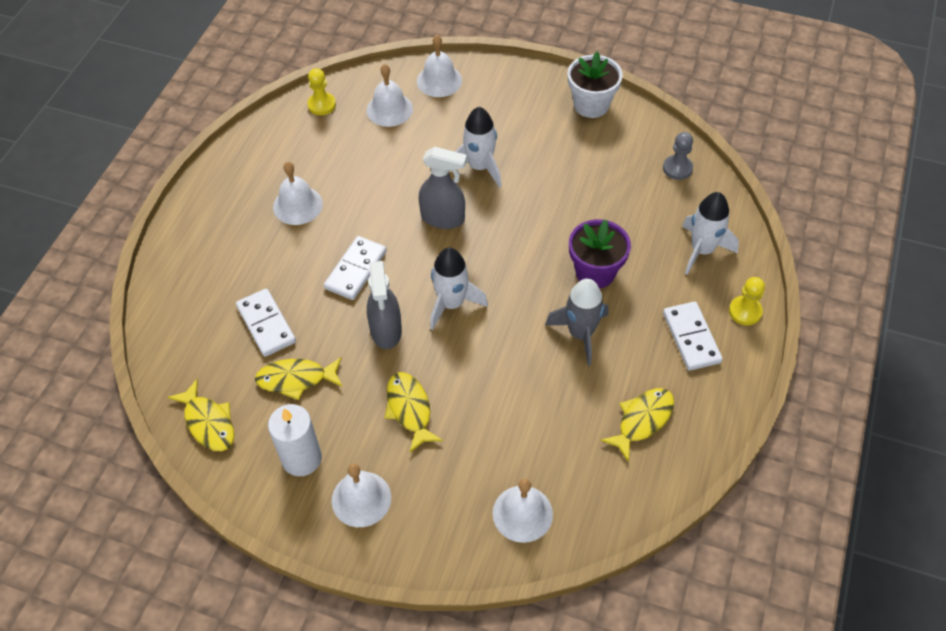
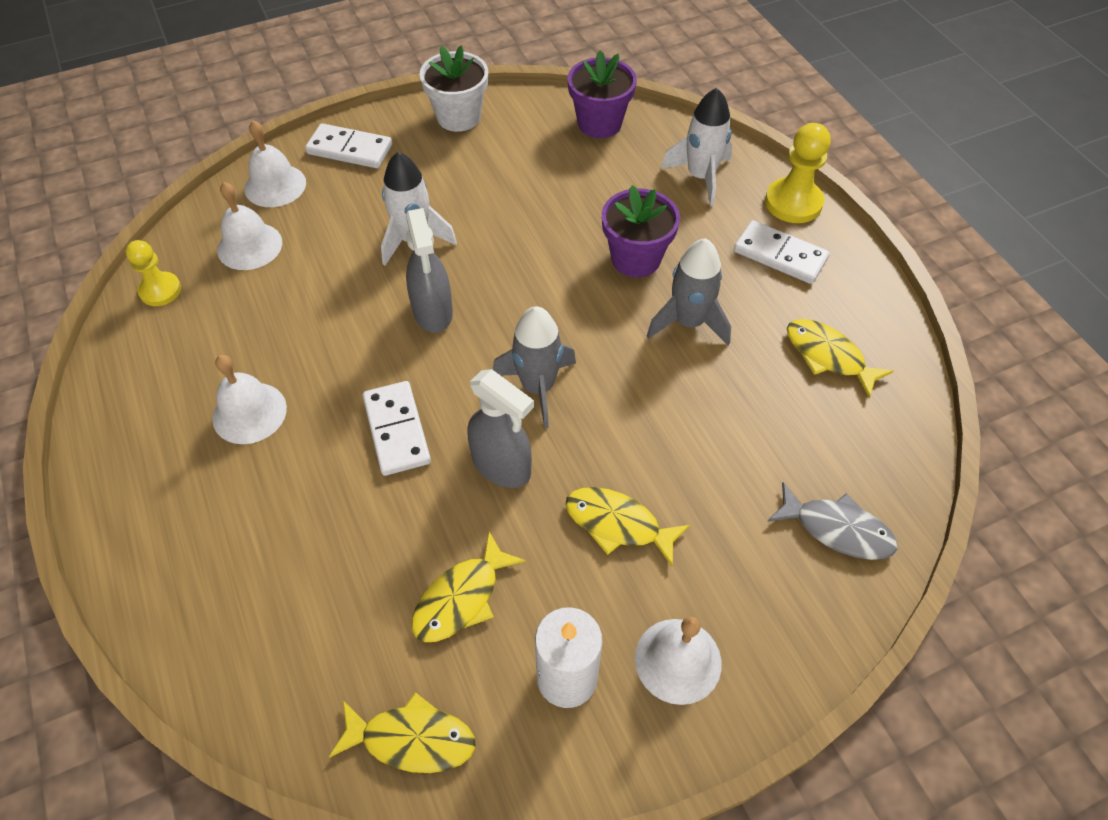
camera: 45 degrees left, 0 degrees up
white domino [236,288,296,357] -> white domino moved to [305,123,392,168]
grey spray bottle [419,147,467,229] -> grey spray bottle turned 105 degrees clockwise [406,208,453,333]
white rocket [430,247,488,330] -> grey rocket [493,306,576,428]
white bell [492,479,553,543] -> grey fish [767,482,897,560]
yellow fish [600,388,674,462] -> yellow fish turned 45 degrees counterclockwise [787,319,894,398]
grey pawn [663,132,693,180] -> purple flower pot [568,50,637,138]
yellow pawn [729,277,765,325] -> yellow pawn [765,123,831,223], size x1.51

